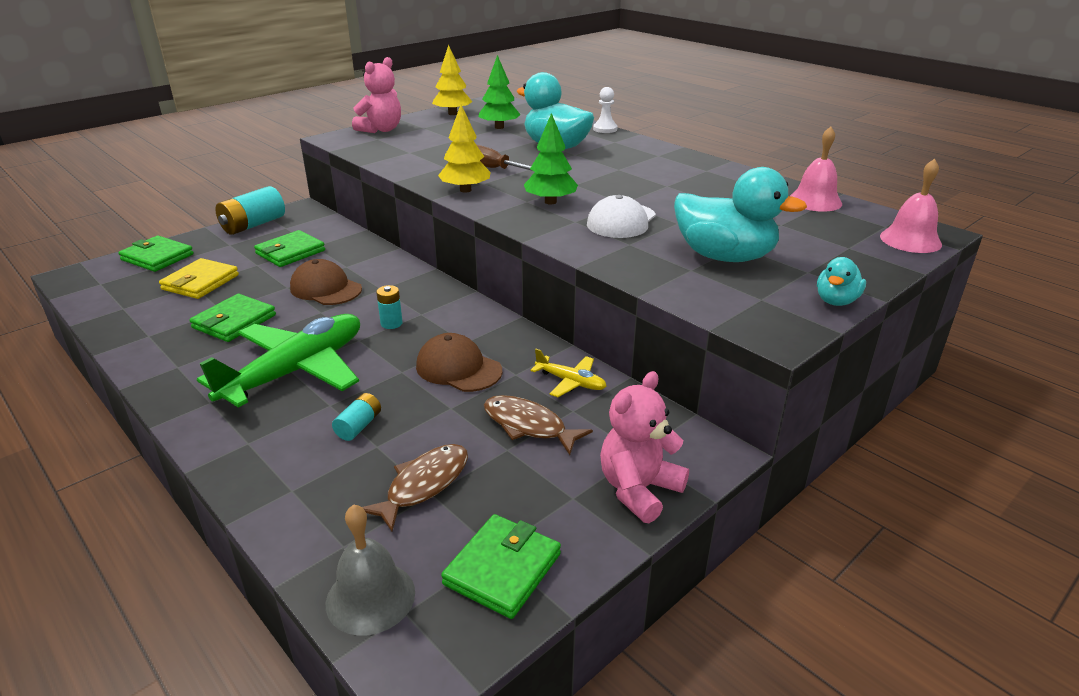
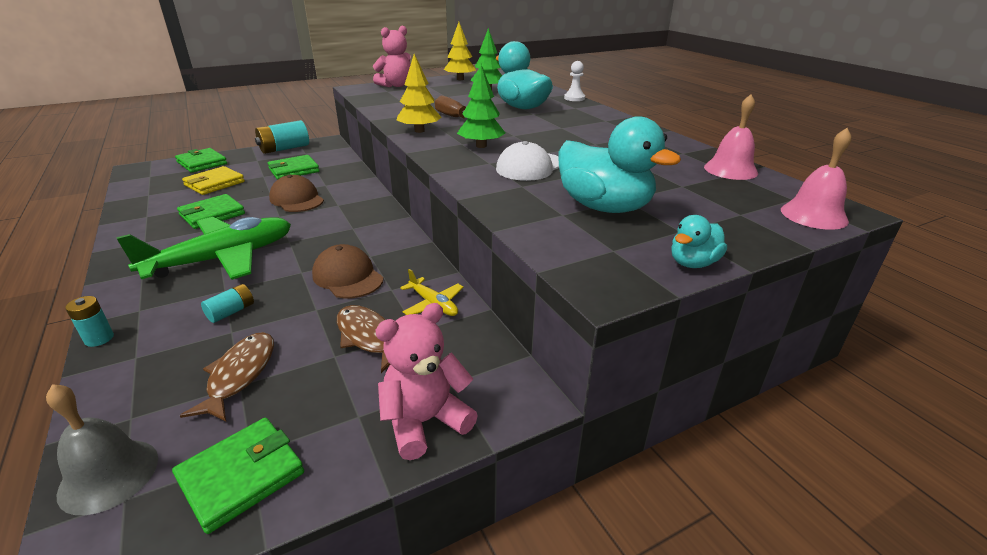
camera: 15 degrees right, 0 degrees up
brown fish [362,444,468,532] -> brown fish turned 45 degrees counterclockwise [180,332,274,422]
turquoise battery [376,285,403,329] -> turquoise battery moved to [65,296,114,347]

